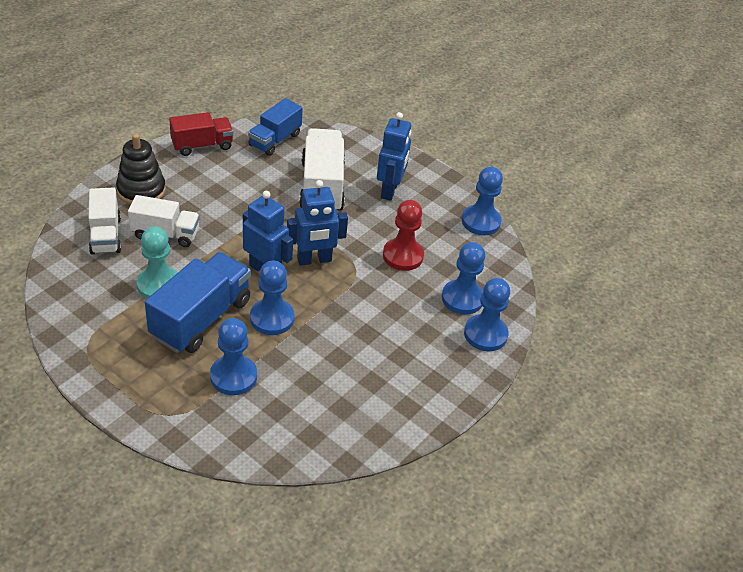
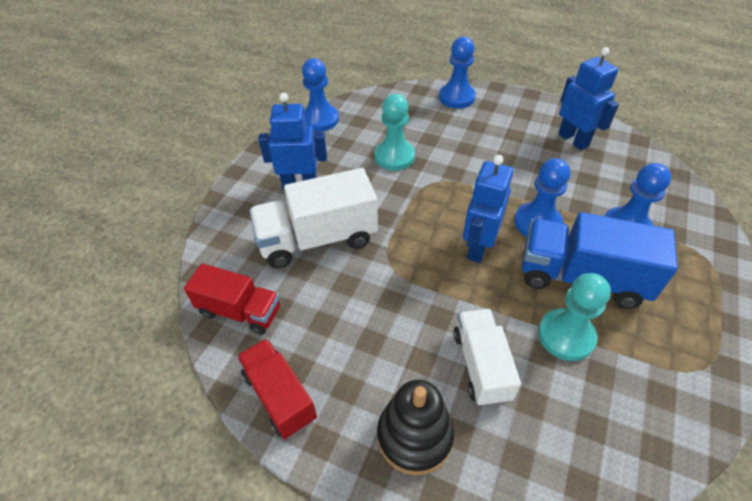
camera: 100 degrees left, 5 degrees up
white truck [88,187,121,255] -> none
blue truck [248,98,303,156] -> red truck [184,263,280,335]
blue robot [287,180,348,266] -> blue robot moved to [558,47,619,150]
red pawn [383,200,424,271] -> turquoise pawn [374,94,415,171]
blue pawn [442,242,485,315] -> none

